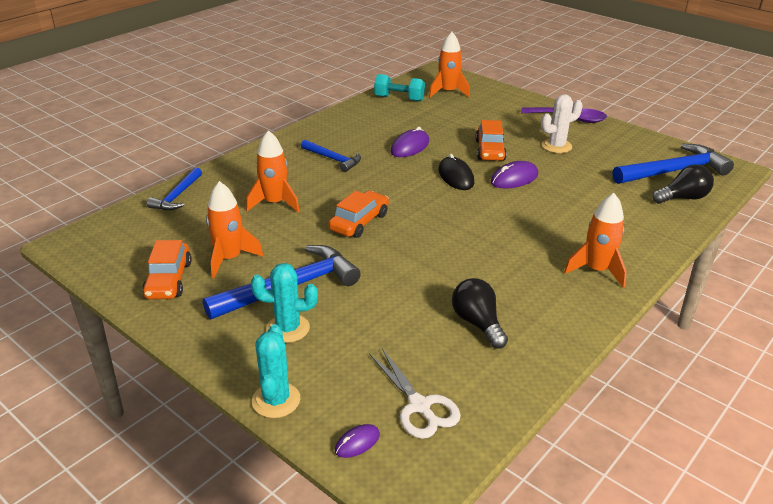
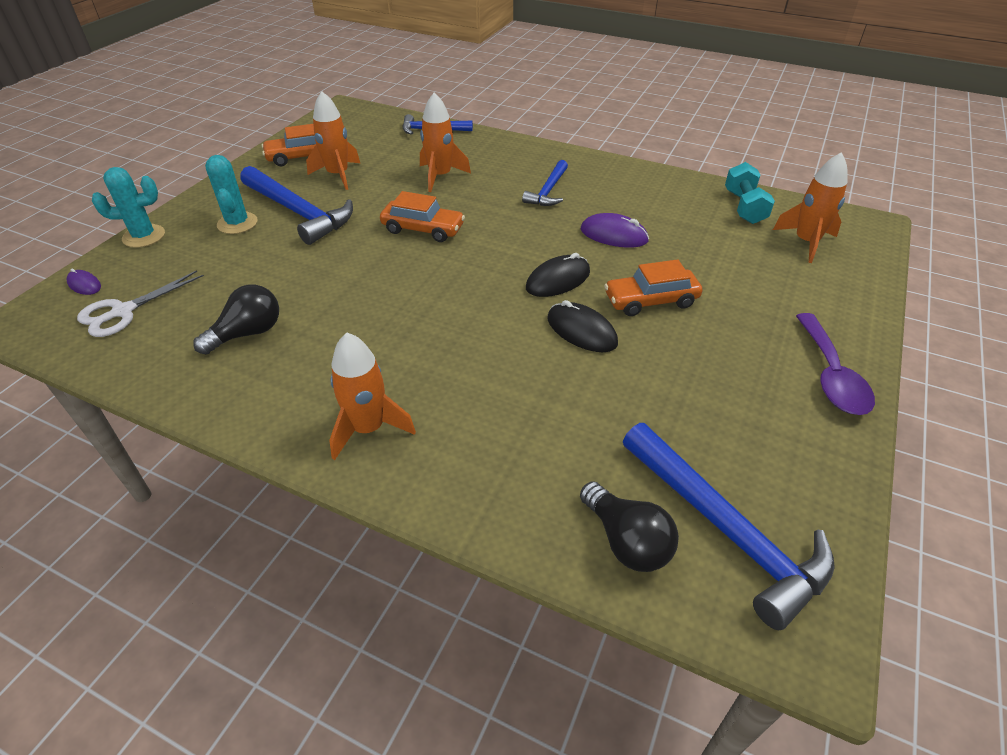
camera: 75 degrees right, 10 degrees up
purple mouse [491,161,538,188] -> black mouse [547,300,618,352]
white cactus [541,94,582,153] -> none

